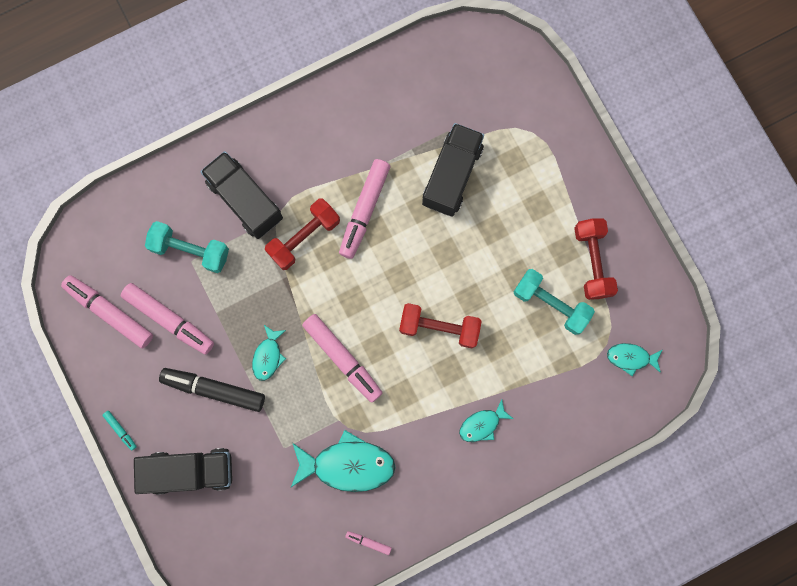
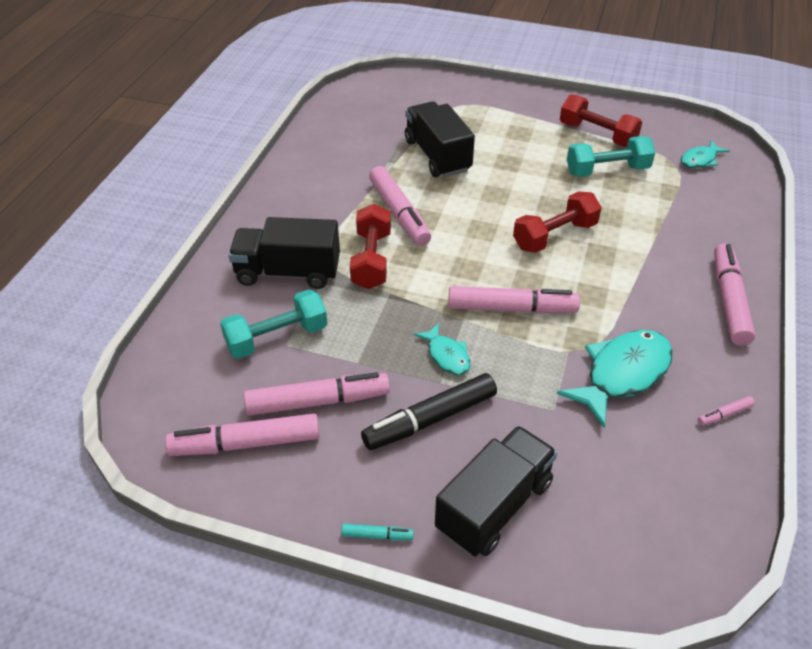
camera: 45 degrees left, 35 degrees down
turquoise fish [459,400,514,442] -> none
none -> pink marker [714,243,755,346]

